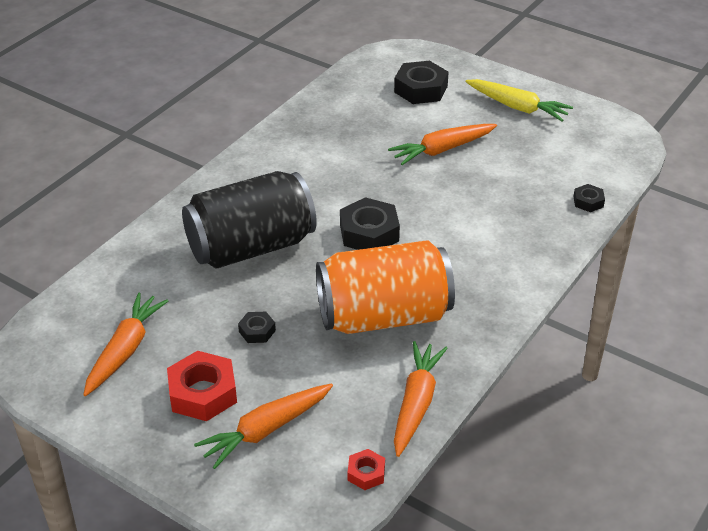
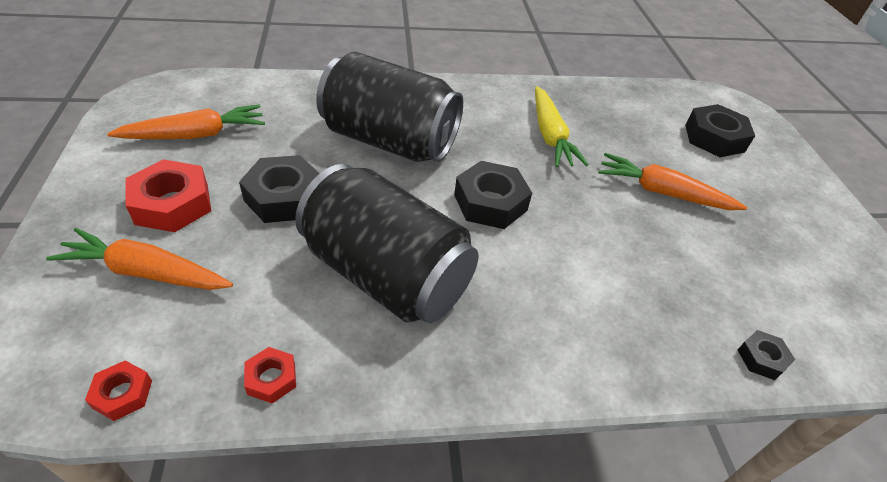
camera: 45 degrees right, 5 degrees up
black nut [238,312,276,343] -> black nut [239,155,320,223], size x1.91
orange can [316,240,455,334] -> black can [295,164,478,323]
orange carrot [394,341,448,457] -> red nut [244,347,296,404]
yellow carrot [466,79,573,121] -> yellow carrot moved to [535,86,588,167]

